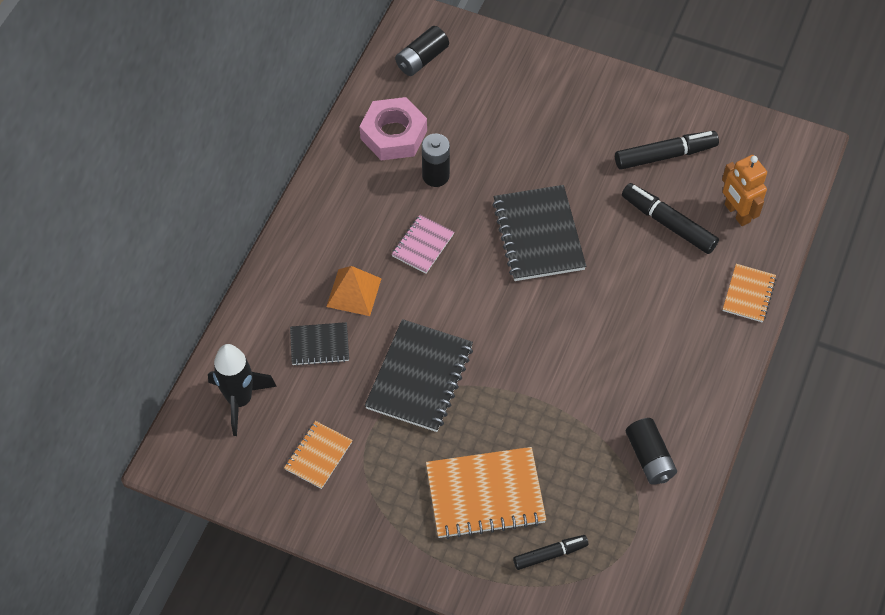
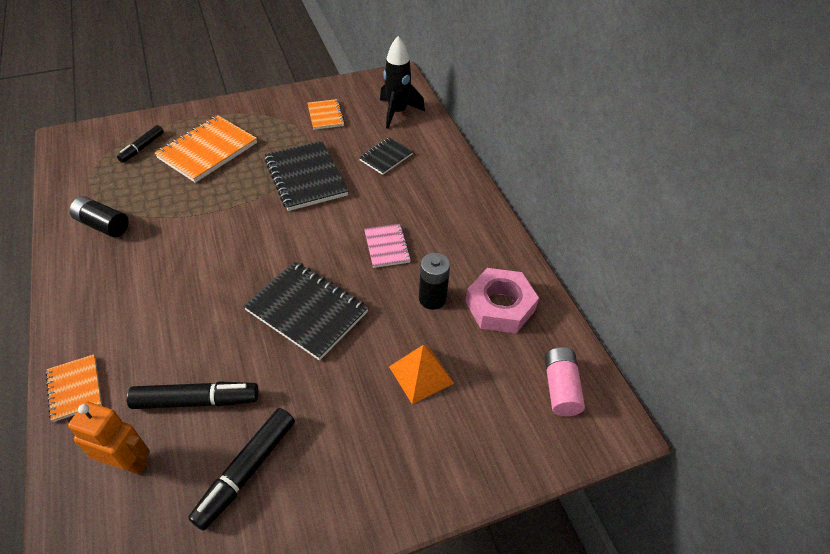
camera: 135 degrees right, 10 degrees down
orange pyramid [326,266,382,316] -> orange pyramid moved to [389,345,454,404]
black battery [395,26,449,76] -> pink battery [545,347,585,416]

